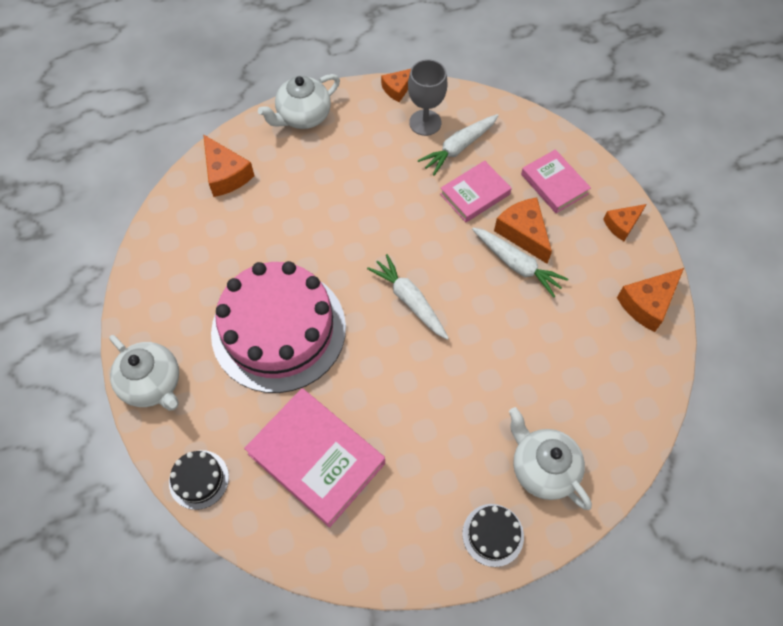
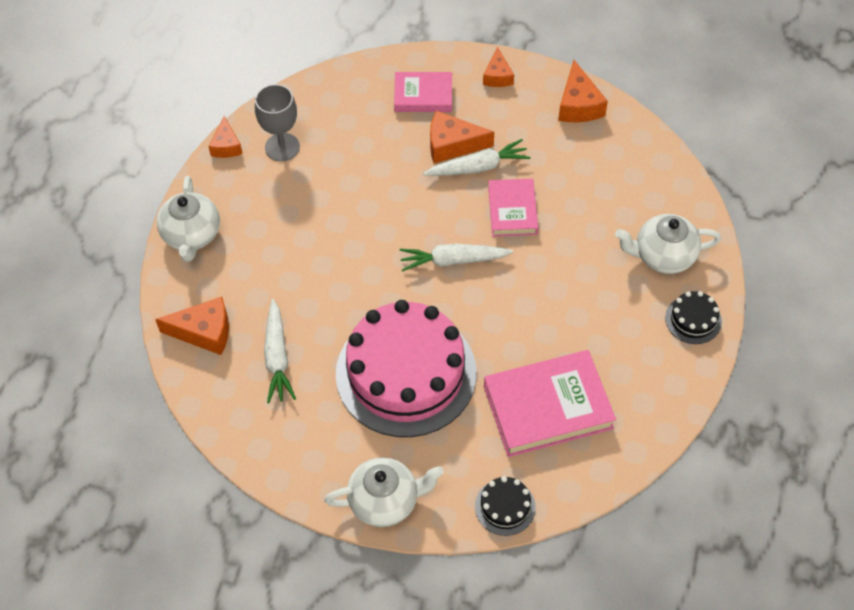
camera: 55 degrees left, 5 degrees down
white carrot [418,114,499,176] -> white carrot moved to [264,299,296,403]
pink book [440,161,511,222] -> pink book moved to [488,179,538,237]

